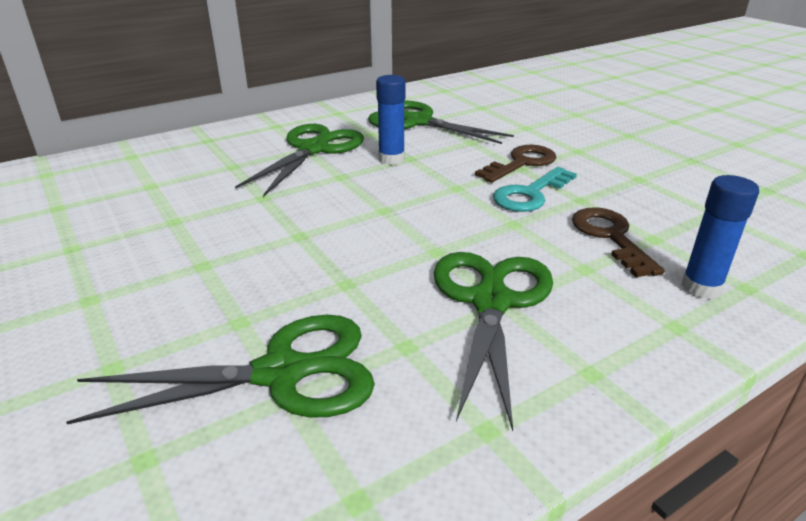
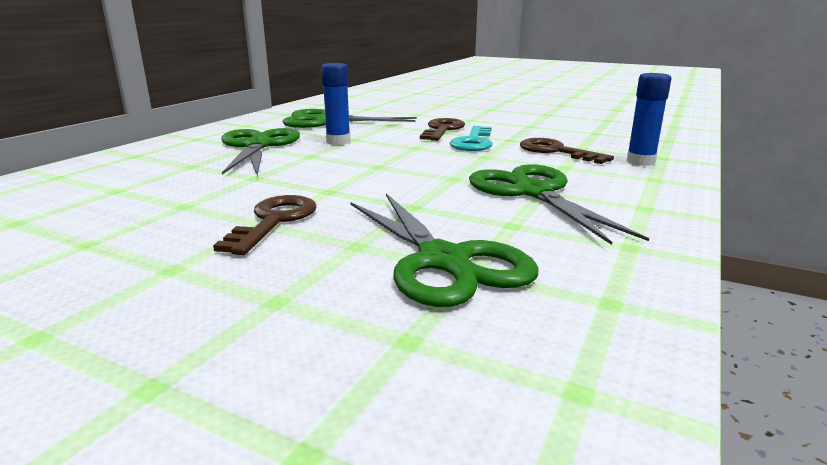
camera: 30 degrees left, 10 degrees down
green scissors [66,315,375,424] -> green scissors turned 105 degrees clockwise [351,194,539,307]
none -> brown key [213,195,316,255]

